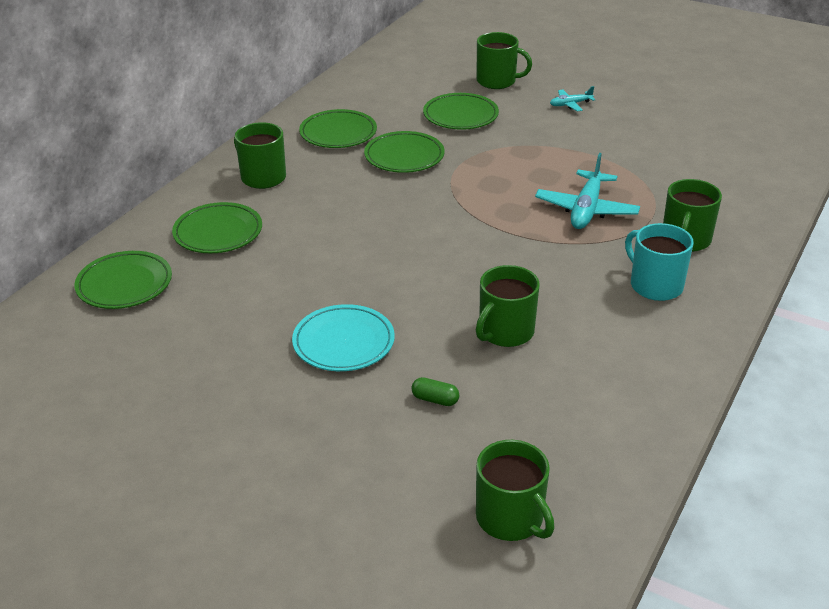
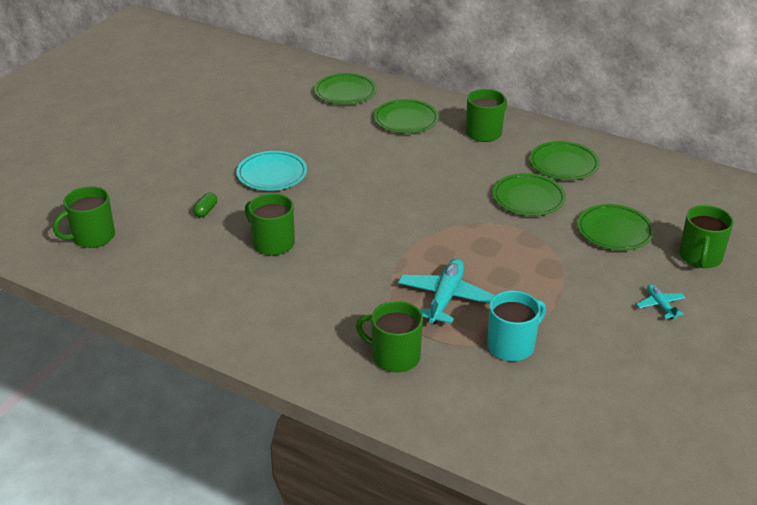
camera: 90 degrees right, 0 degrees up
turquoise plane [535,153,640,229] -> turquoise plane turned 90 degrees clockwise [398,259,495,324]
turquoise mug [625,223,694,301] -> turquoise mug moved to [487,290,546,361]

